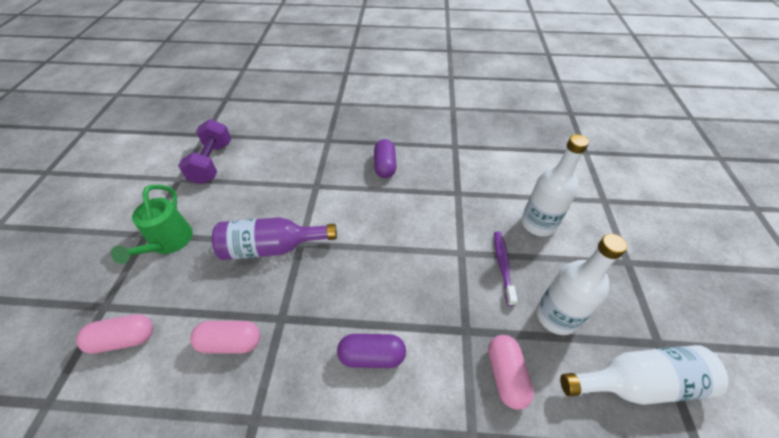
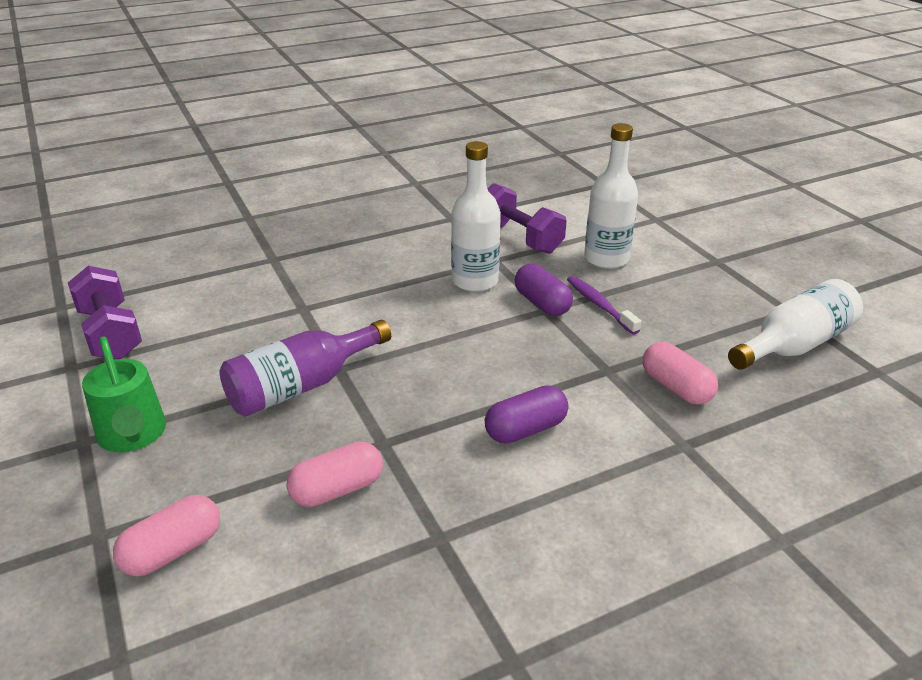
camera: 30 degrees left, 15 degrees down
purple capsule [374,139,396,178] -> purple capsule moved to [515,264,573,316]
white bottle [536,234,627,335] -> white bottle moved to [451,141,501,292]
none -> purple dumbbell [488,183,567,254]

